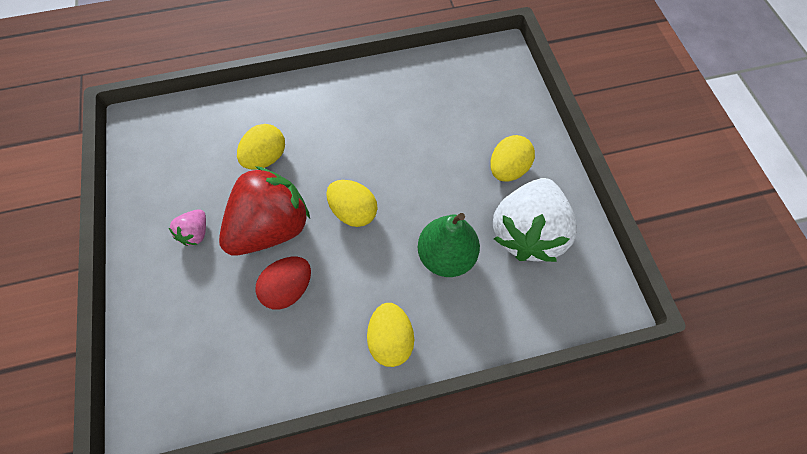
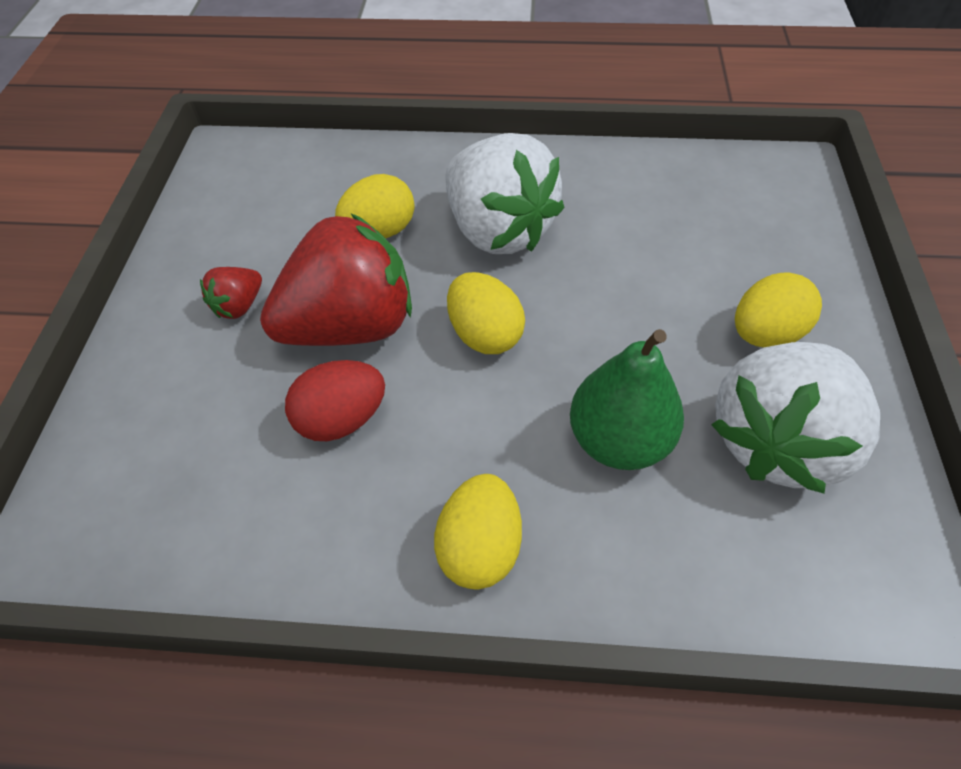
camera: 20 degrees right, 10 degrees down
pink strawberry [168,209,206,246] -> red strawberry [200,267,262,319]
none -> white strawberry [445,133,564,254]

